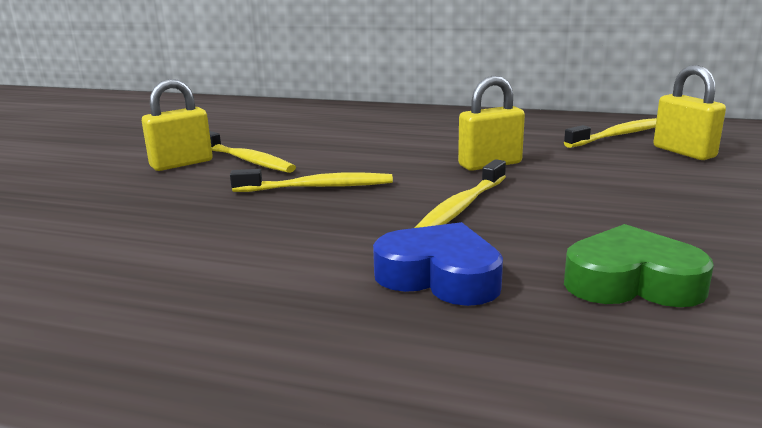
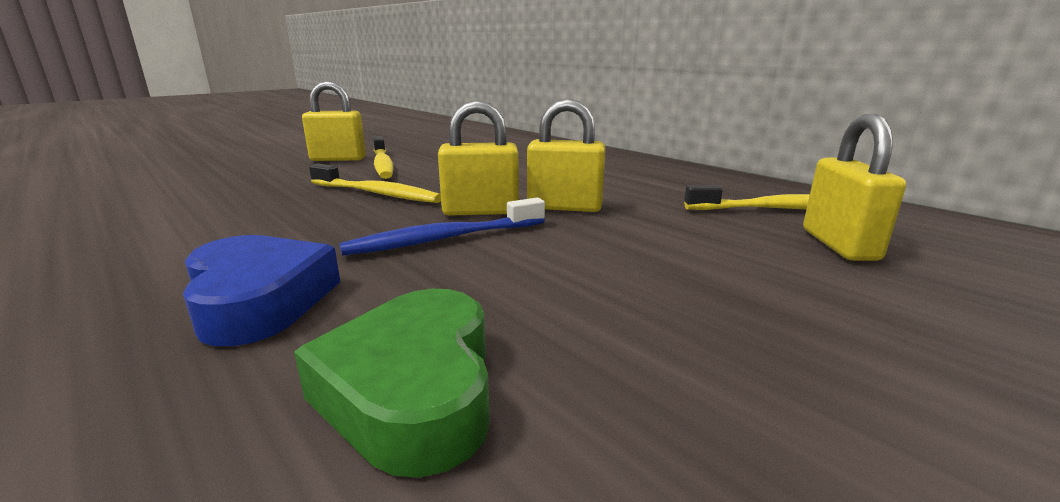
camera: 30 degrees right, 0 degrees up
yellow toothbrush [415,159,506,228] -> blue toothbrush [339,197,545,256]
green heart [564,224,714,307] -> green heart turned 135 degrees counterclockwise [294,289,490,478]
none -> yellow padlock [438,100,519,216]

